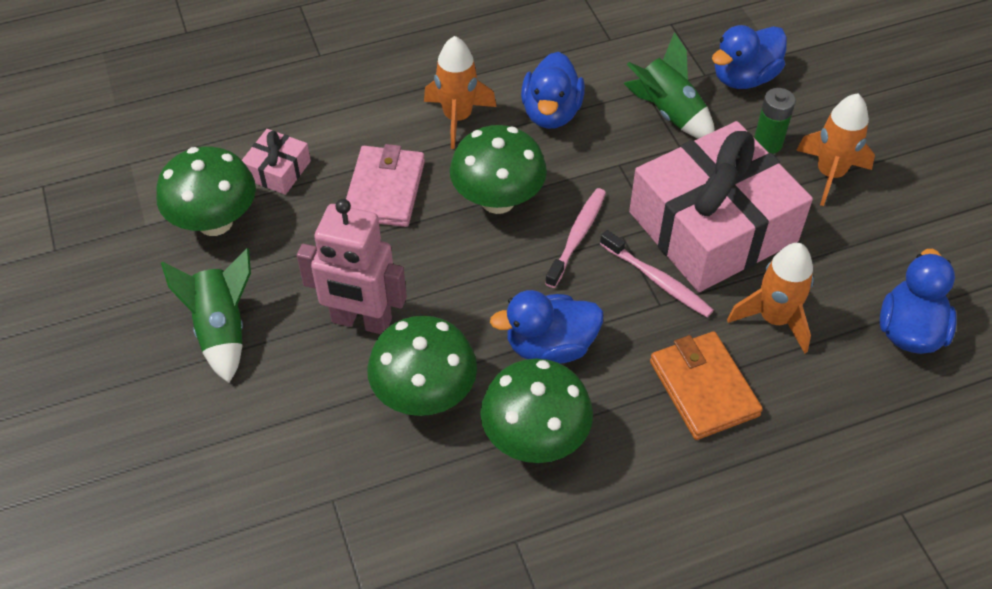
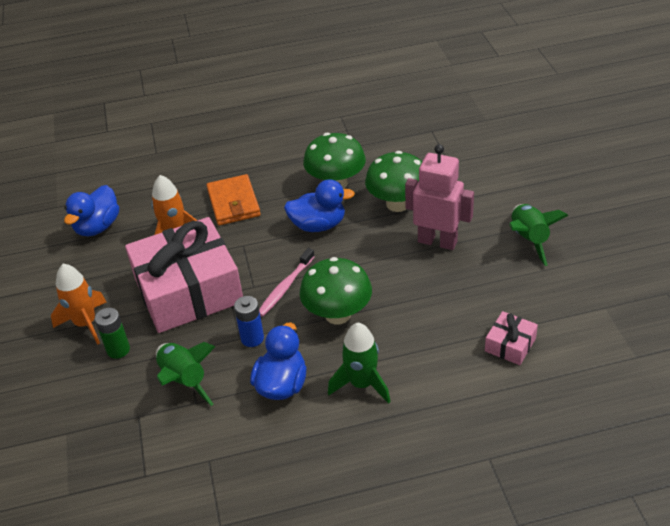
camera: 170 degrees left, 10 degrees down
green mushroom [156,146,256,236] -> none
pink wallet [346,144,425,227] -> none
orange rocket [424,36,496,149] -> green rocket [328,323,391,404]
pink toothbrush [600,230,714,317] -> none
blue duck [712,25,787,89] -> none
none -> blue battery [234,296,264,347]

